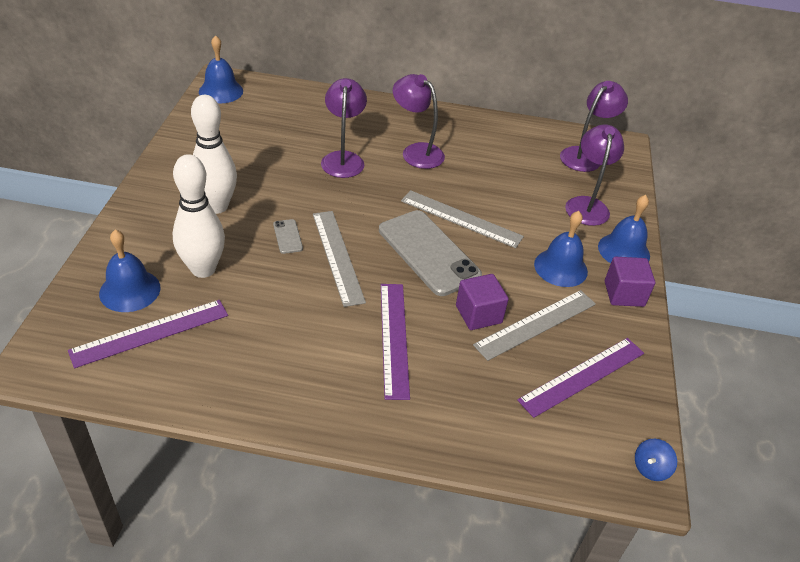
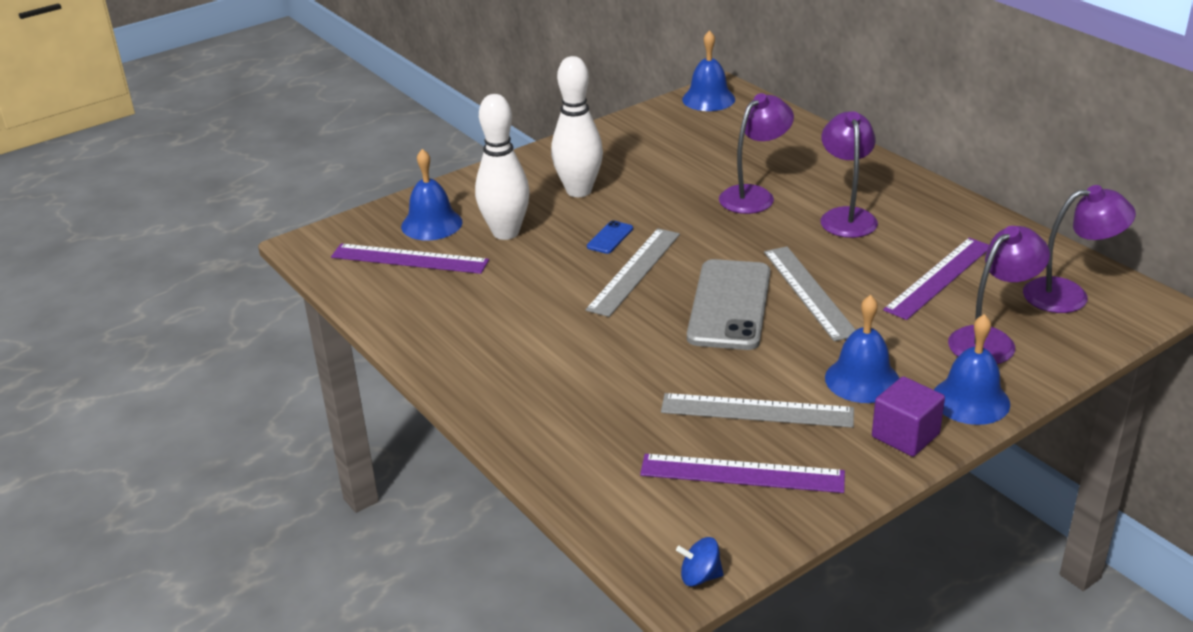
camera: 50 degrees right, 10 degrees down
grey phone [273,219,303,254] -> blue phone [587,220,633,254]
purple ruler [381,284,410,400] -> purple ruler moved to [883,238,989,320]
purple cube [456,274,509,330] -> none

